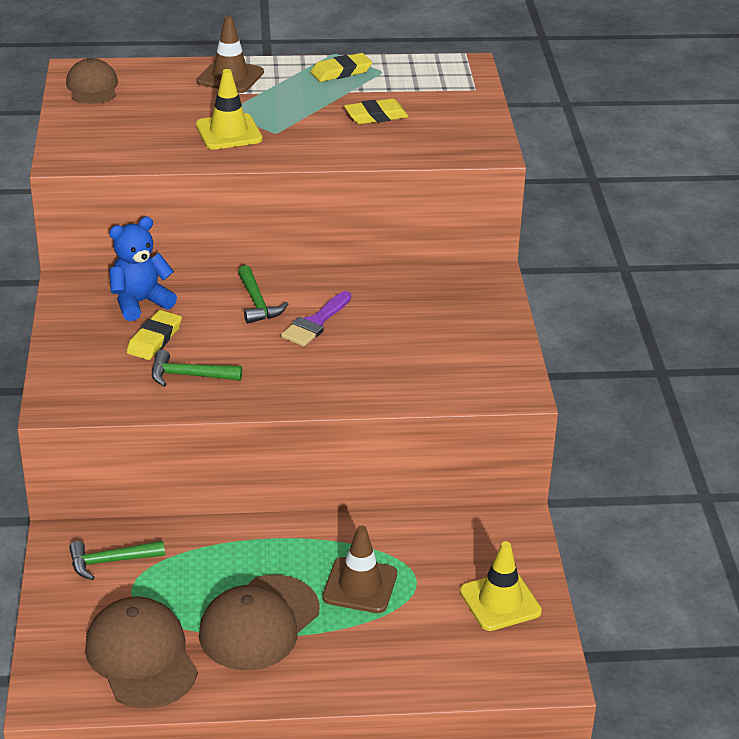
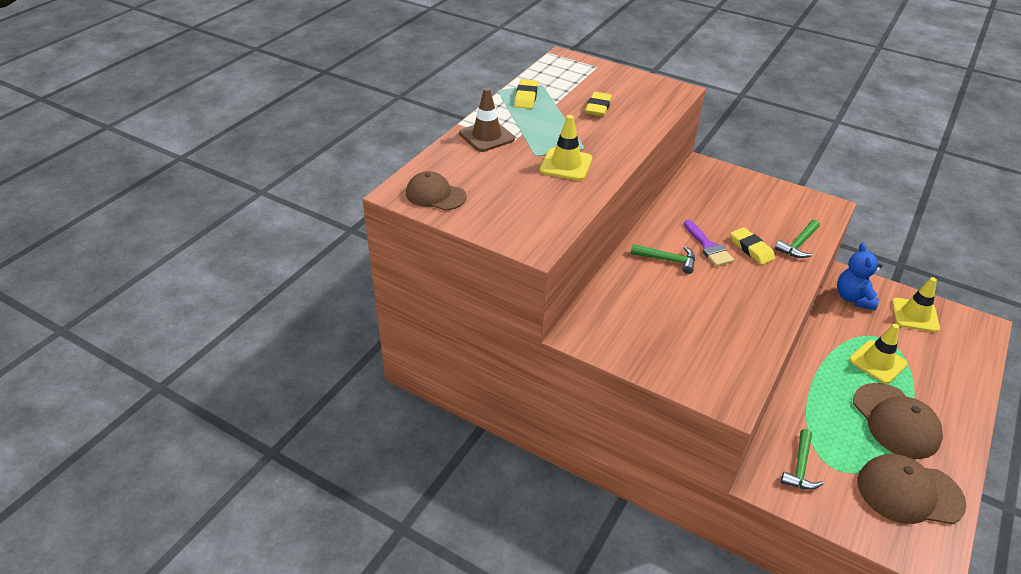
camera: 55 degrees left, 5 degrees up
blue teddy bear [109,217,177,321] -> blue teddy bear moved to [837,243,882,310]
yellow eraser [127,310,182,360] -> yellow eraser moved to [730,227,775,265]
green hammer [152,350,242,387] -> green hammer moved to [775,220,820,258]
brown traffic cone [322,526,397,613] -> yellow traffic cone [849,324,907,384]

